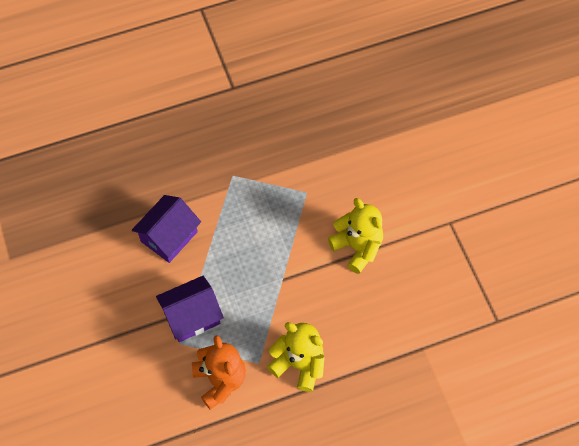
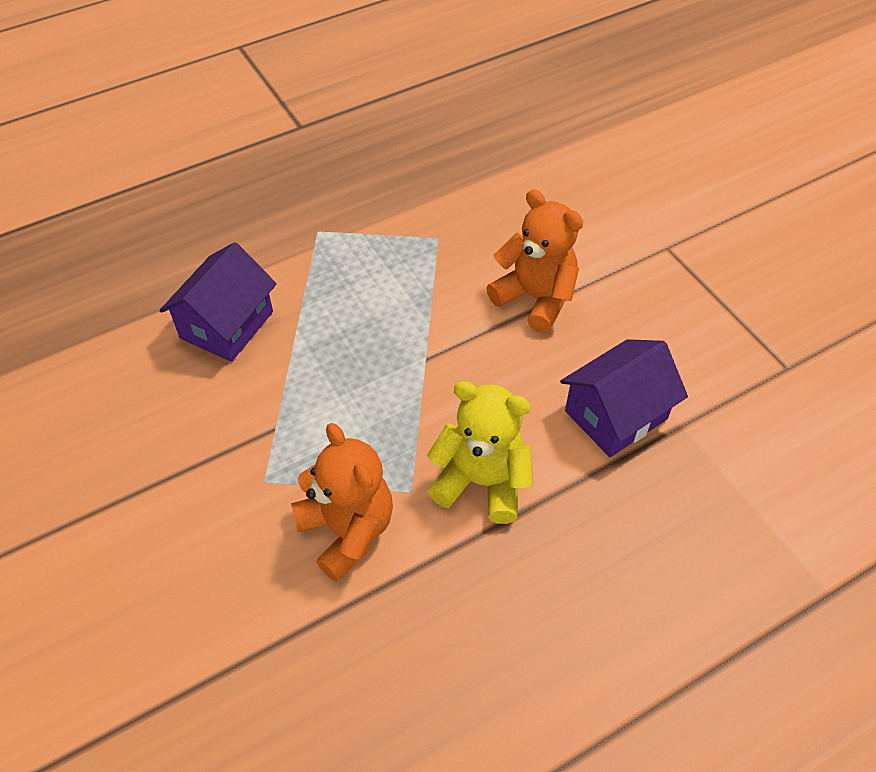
camera: 10 degrees left, 10 degrees down
purple house [156,276,224,342] -> purple house moved to [560,339,688,457]
yellow teddy bear [328,198,383,274] -> orange teddy bear [486,189,583,333]

